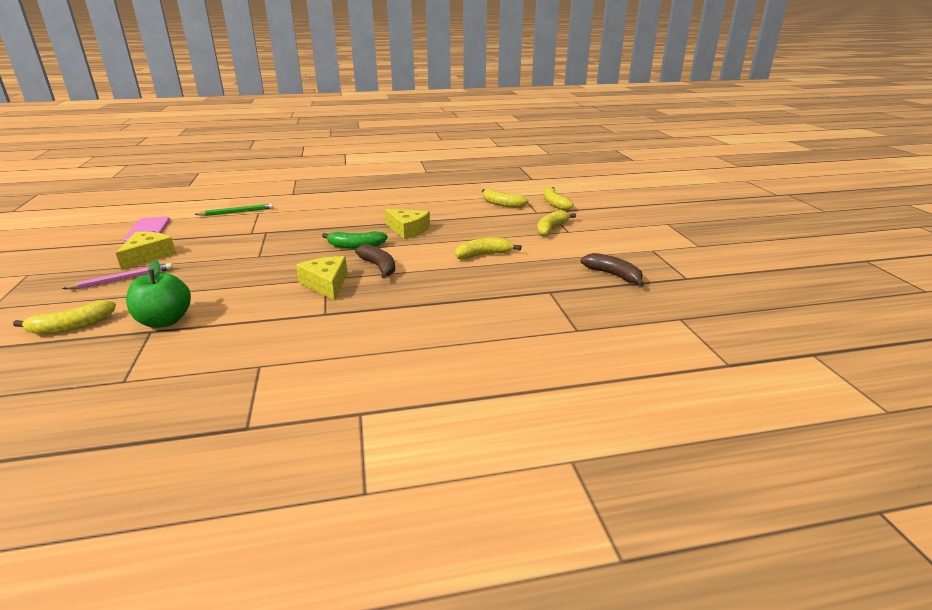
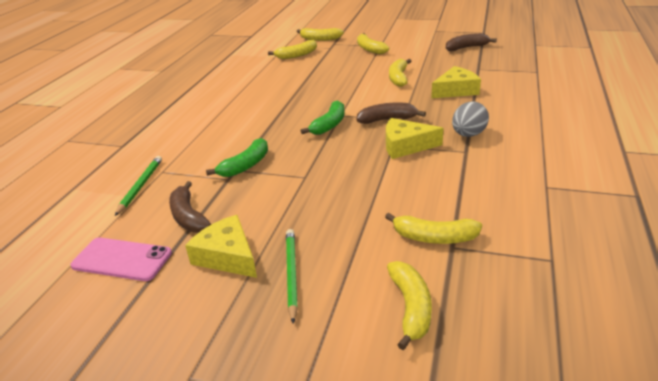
camera: 60 degrees left, 5 degrees up
pink pencil [62,263,173,289] -> green pencil [286,229,298,324]
green apple [126,260,191,328] -> yellow banana [385,213,482,244]
yellow cheese [385,209,430,239] -> yellow cheese moved to [431,66,481,98]
none -> brown banana [169,181,211,233]
none -> green banana [206,138,268,177]
none -> grey egg [452,101,489,137]

